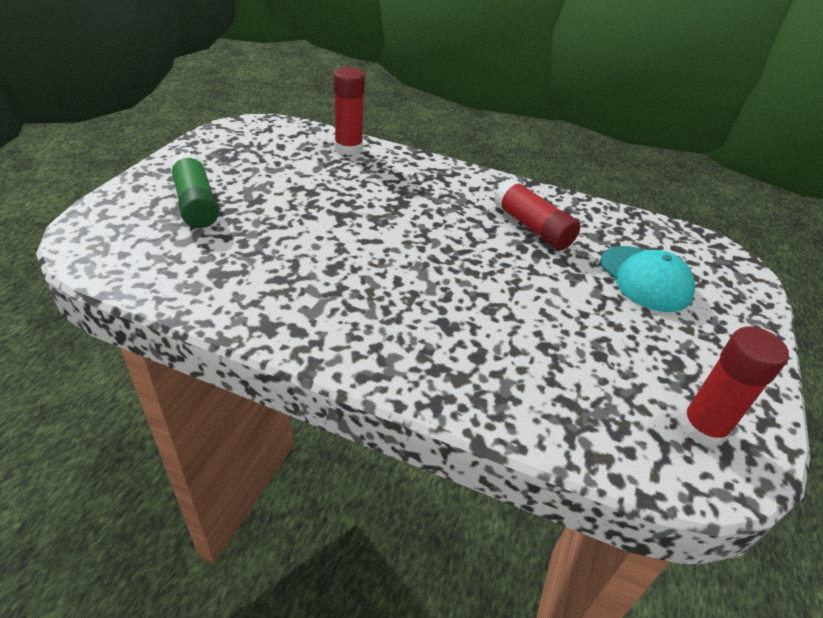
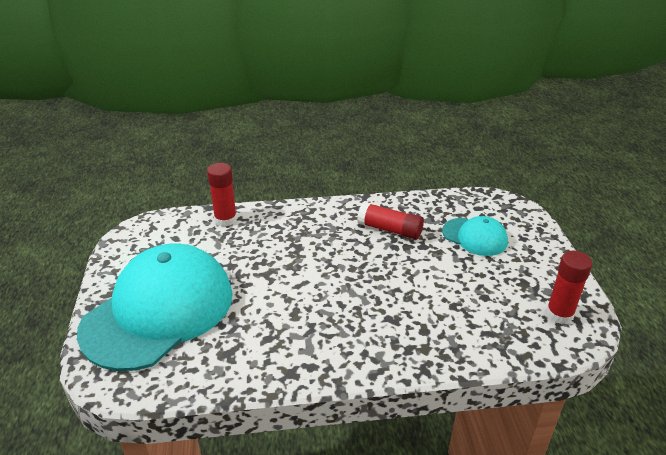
camera: 25 degrees left, 5 degrees down
green glue stick [170,152,219,228] -> turquoise cap [77,243,233,371]

